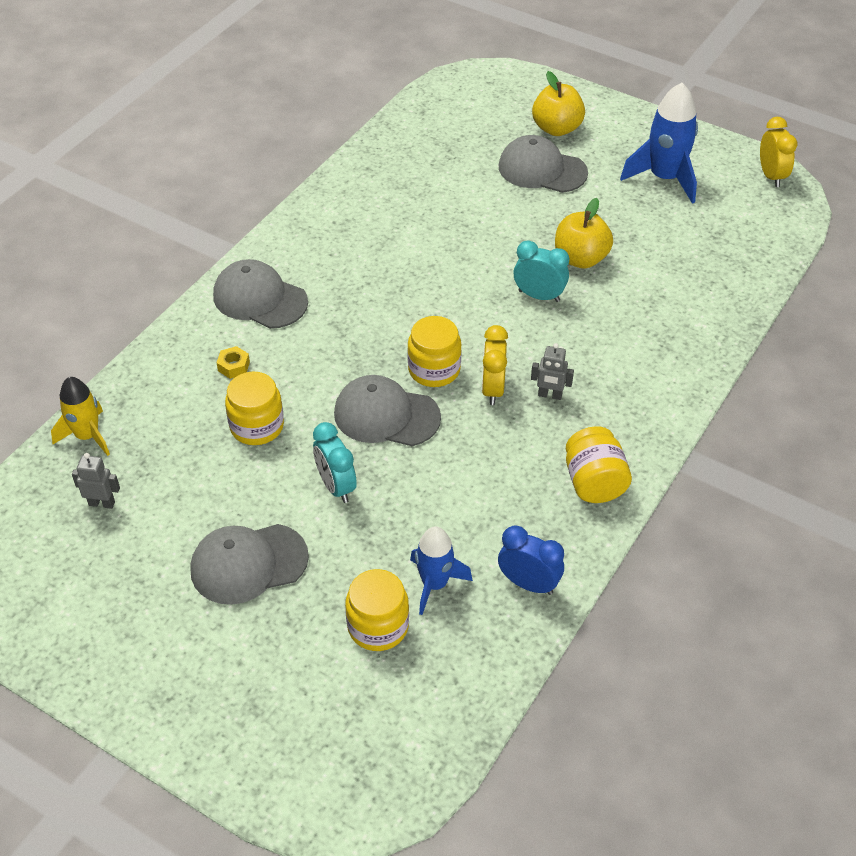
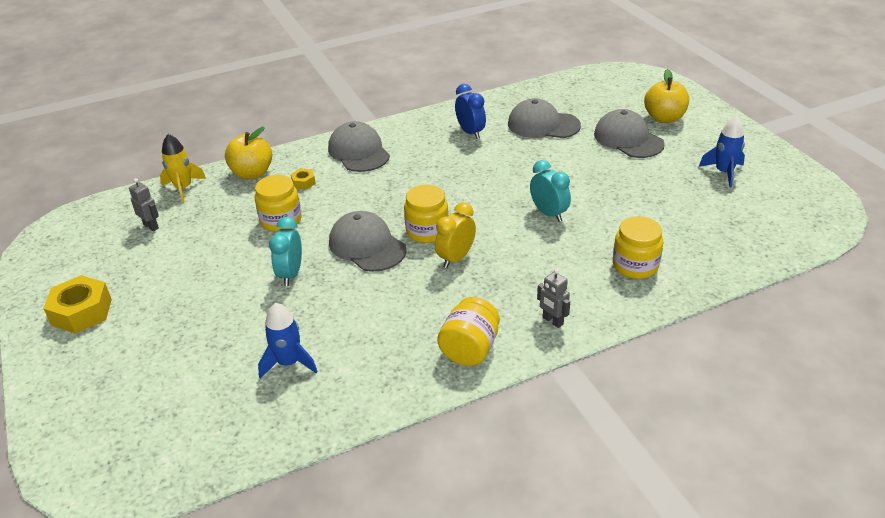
camera: 35 degrees right, 10 degrees down
grey cap [190,524,309,605] -> grey cap moved to [508,98,581,138]
yellow jar [345,569,409,651] -> yellow jar moved to [613,216,663,279]
blue clock [498,525,564,595] -> blue clock moved to [455,84,486,139]
grey robot [531,343,574,400] -> grey robot moved to [537,269,570,328]
yellow apple [555,198,613,268] -> yellow apple moved to [225,127,272,179]
blue rocket [620,83,698,204] -> blue rocket [699,116,745,187], size x0.65
yellow clock [760,117,797,187] -> none
none -> yellow nut [43,275,112,334]

